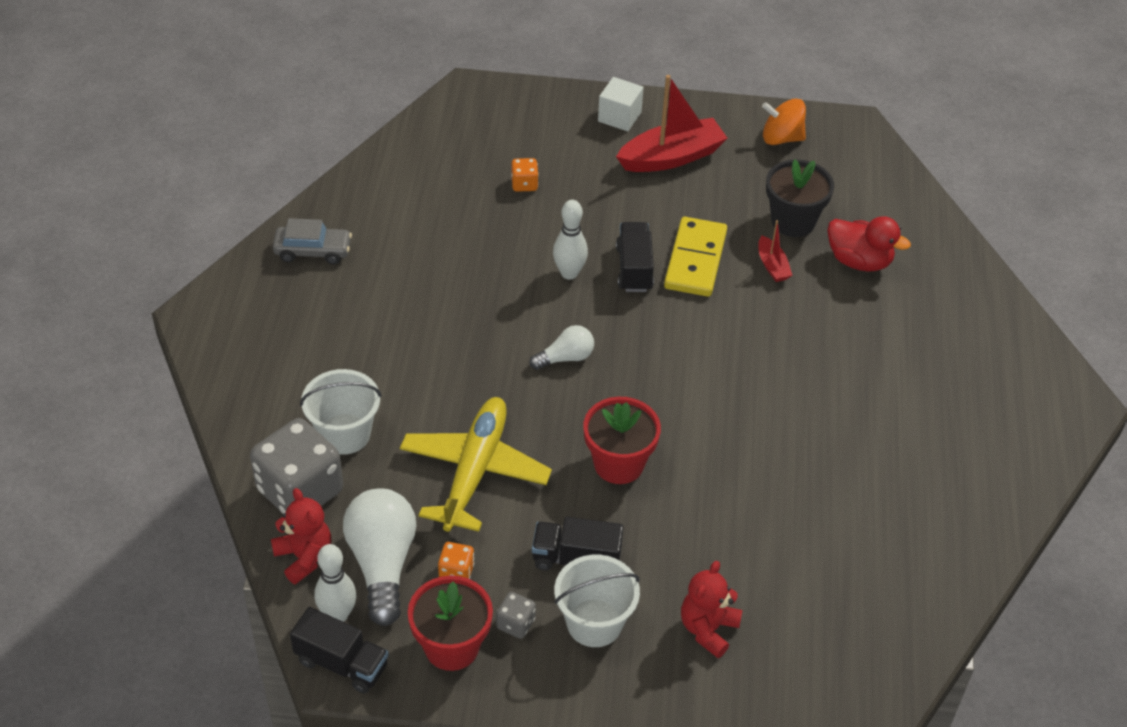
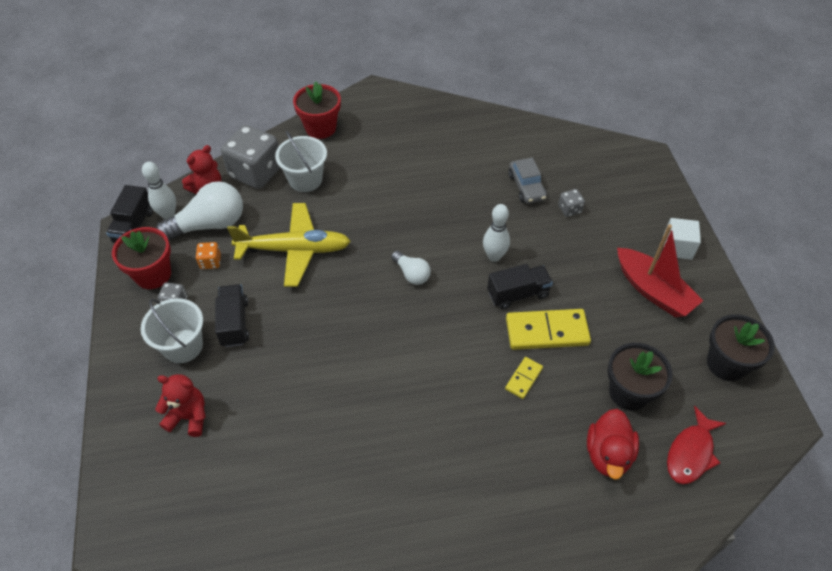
camera: 75 degrees right, 5 degrees up
grey car [273,218,352,264] -> grey car moved to [508,157,547,204]
orange dice [511,158,539,192] -> grey dice [558,189,585,217]
red flower pot [583,397,661,484] -> red flower pot moved to [293,82,341,139]
red boat [758,220,793,282] -> none
orange spinning top [762,98,806,145] -> black flower pot [707,314,775,381]
none -> yellow domino [505,357,543,399]
none -> red fish [667,406,727,484]

